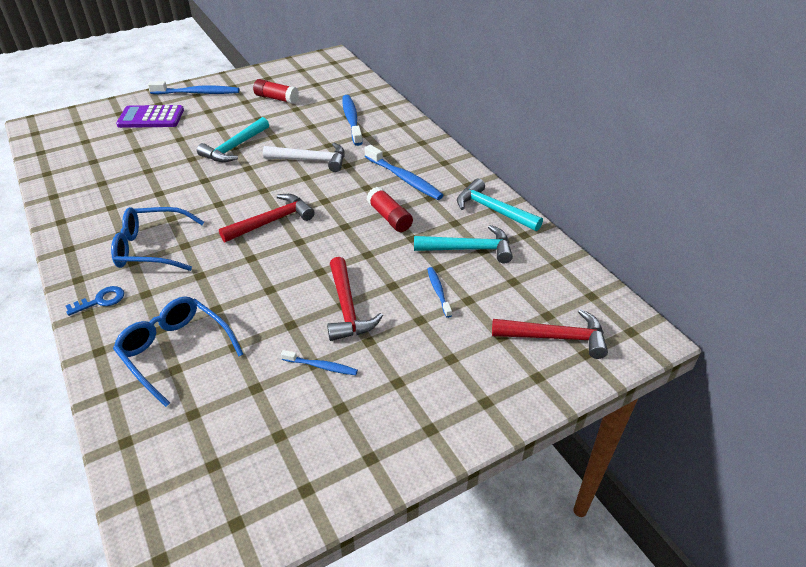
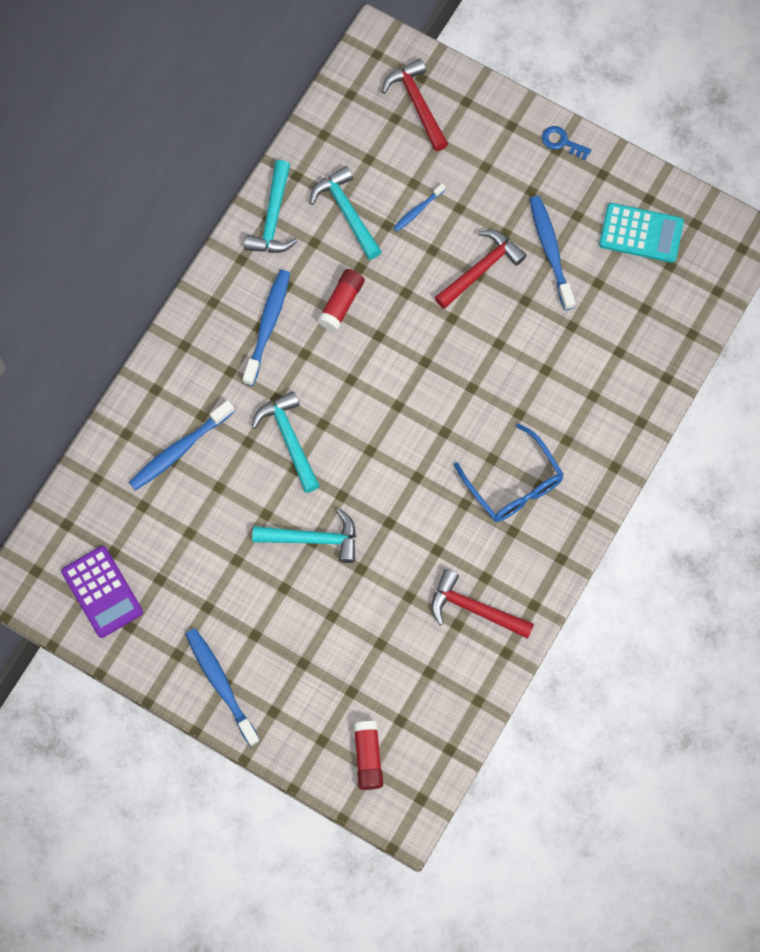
camera: 120 degrees left, 30 degrees up
blue key [66,286,124,316] -> blue key moved to [542,126,591,160]
blue glasses [113,296,243,407] -> none
purple calculator [116,105,184,128] -> purple calculator moved to [61,546,143,638]
red hammer [219,194,315,242] -> red hammer moved to [431,569,534,639]
red glue stick [253,79,299,104] -> red glue stick moved to [353,721,383,790]
white hammer [263,143,345,172] -> turquoise hammer [252,391,320,493]
blue toothbrush [281,350,358,375] -> blue toothbrush [530,196,575,310], size x1.84
none -> turquoise calculator [599,203,684,263]

